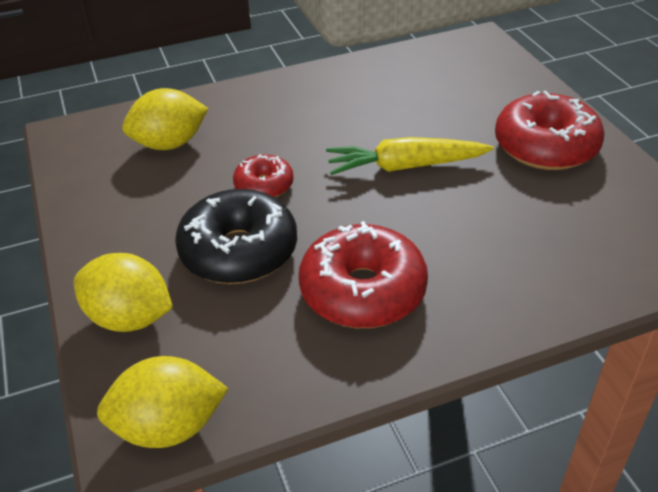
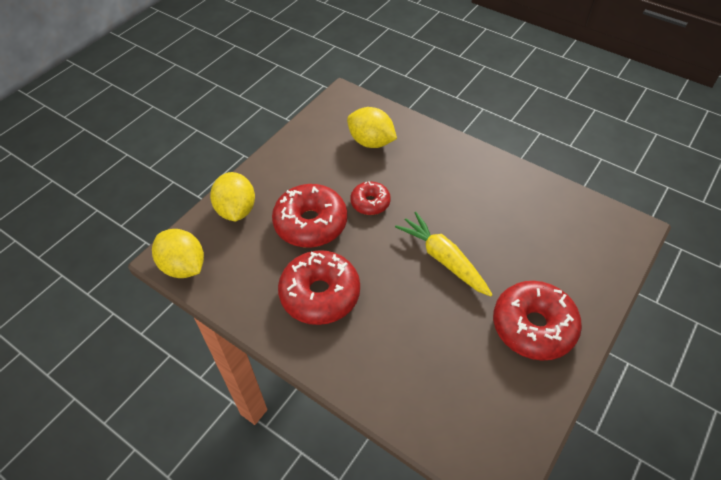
camera: 55 degrees right, 10 degrees up
black donut [175,189,297,284] -> red donut [272,184,347,247]

